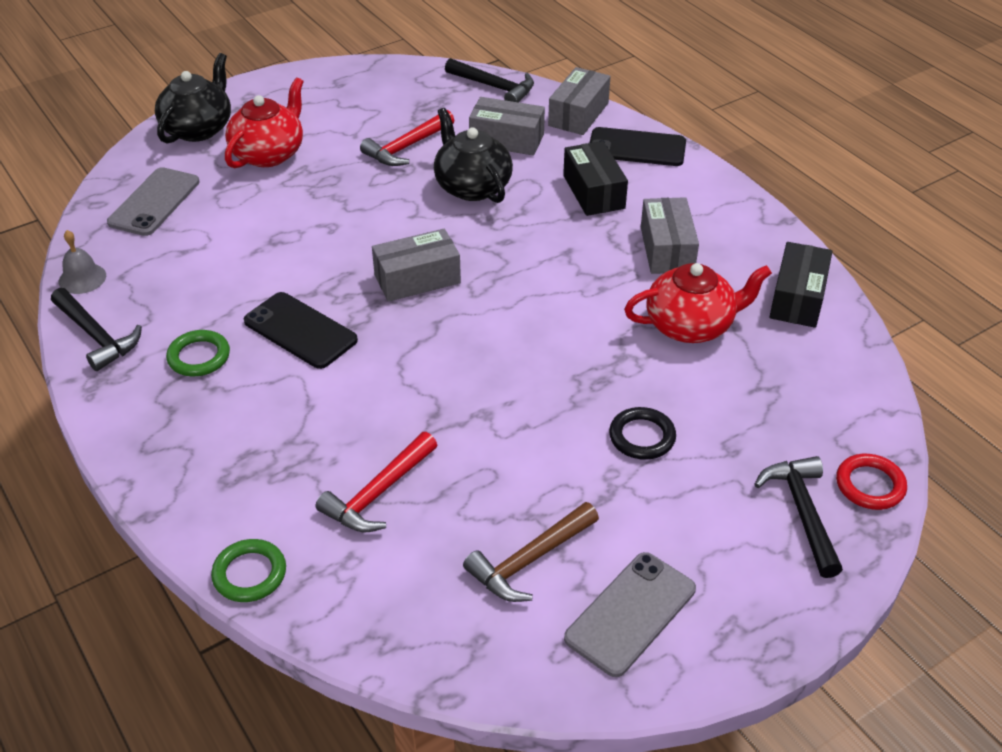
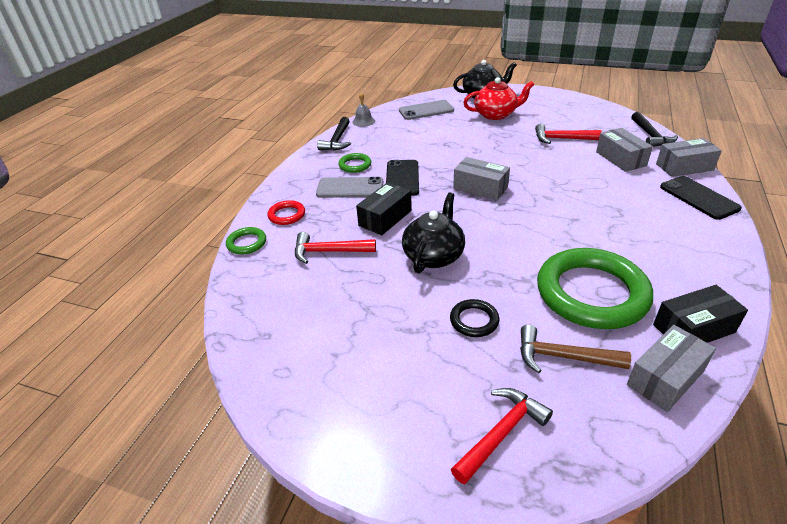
camera: 55 degrees right, 5 degrees down
black teapot [434,108,513,203] -> black teapot moved to [402,193,465,273]
brown hammer [463,502,599,602] -> brown hammer moved to [520,324,631,373]
black box [563,141,628,216] -> black box moved to [356,182,412,235]
grey phone [564,552,696,677] -> grey phone moved to [316,177,383,198]
red teapot [624,263,772,343] -> green ring [537,248,653,329]
grey box [641,197,699,274] -> grey box moved to [627,325,716,412]
black hammer [754,456,843,578] -> red hammer [451,388,553,485]
red ring [836,454,907,510] -> red ring moved to [267,200,305,225]

